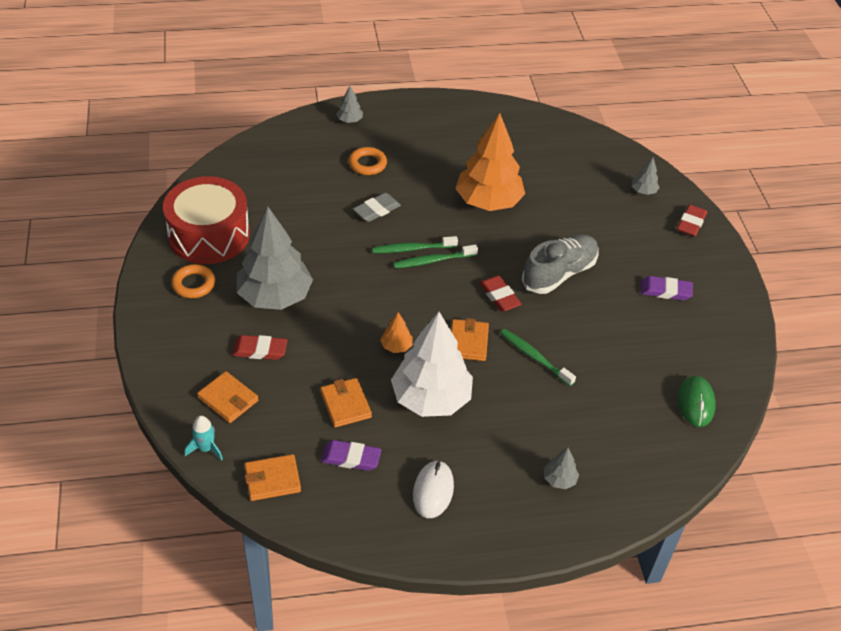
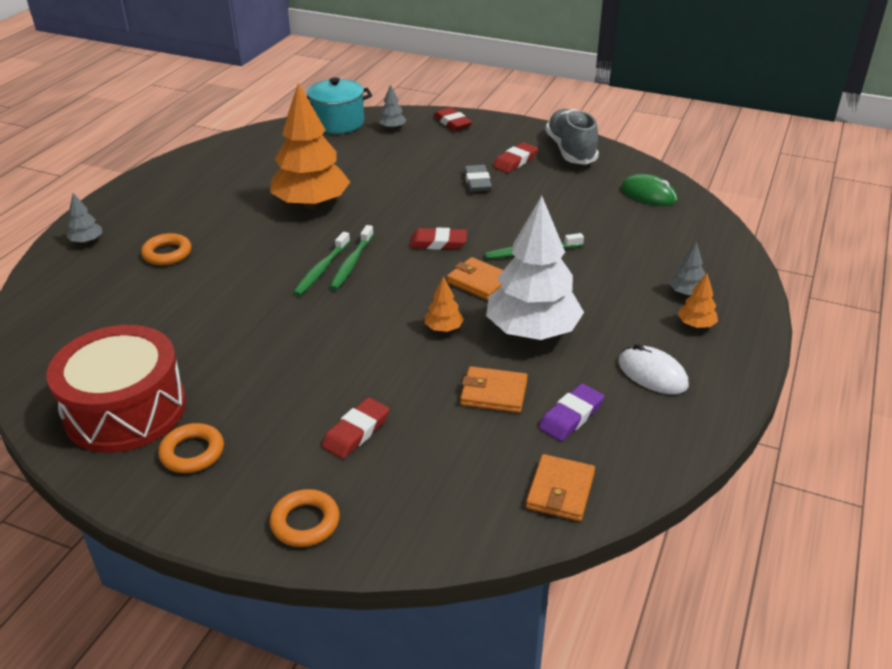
camera: 55 degrees left, 10 degrees down
turquoise rocket [185,416,223,461] -> none
orange wallet [197,371,258,423] -> none
grey tree [237,207,313,310] -> none
grey eraser [353,193,401,222] -> grey eraser moved to [464,165,492,192]
grey shoe [522,234,598,294] -> grey shoe moved to [546,109,599,165]
purple eraser [641,276,693,300] -> red eraser [493,142,538,173]
none -> orange ring [270,489,340,547]
none -> turquoise pot [306,78,372,134]
none -> orange tree [678,273,718,328]

